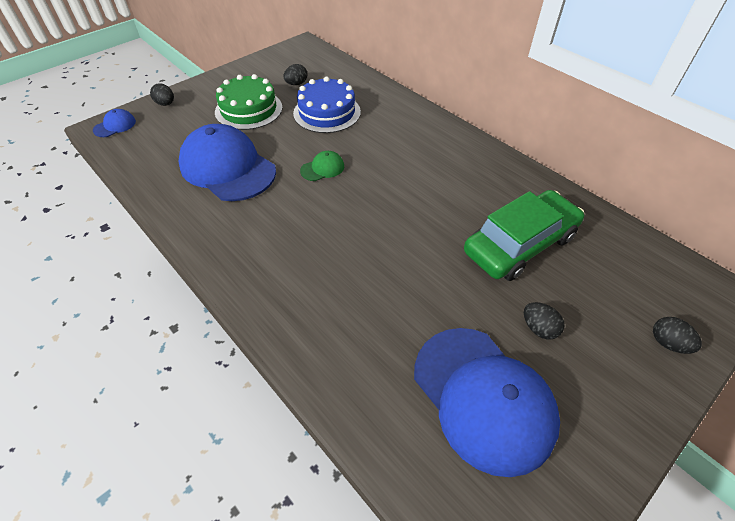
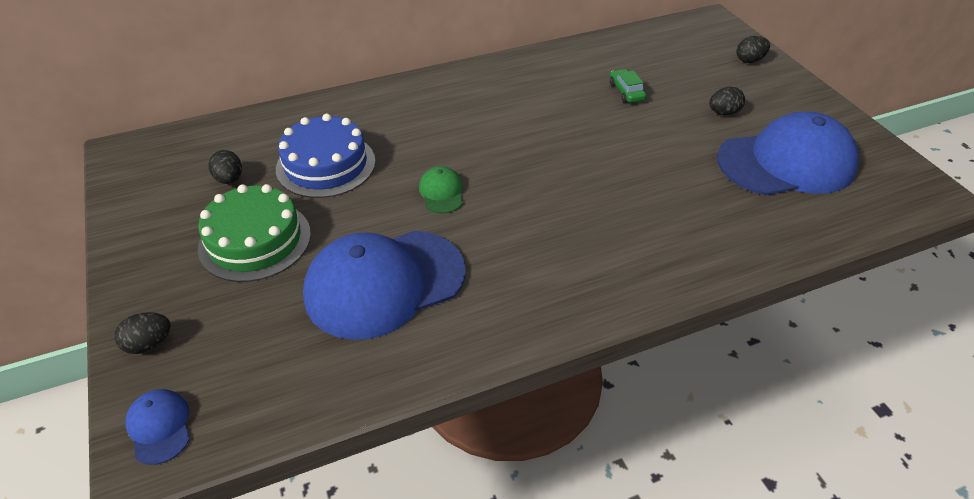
camera: 70 degrees left, 5 degrees down
green car [464,190,584,281] -> green car [610,69,646,103], size x0.40

